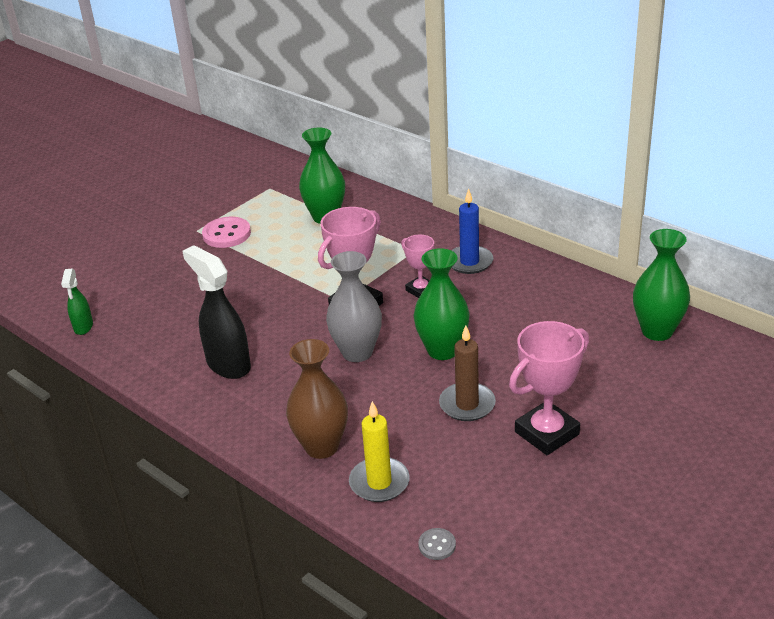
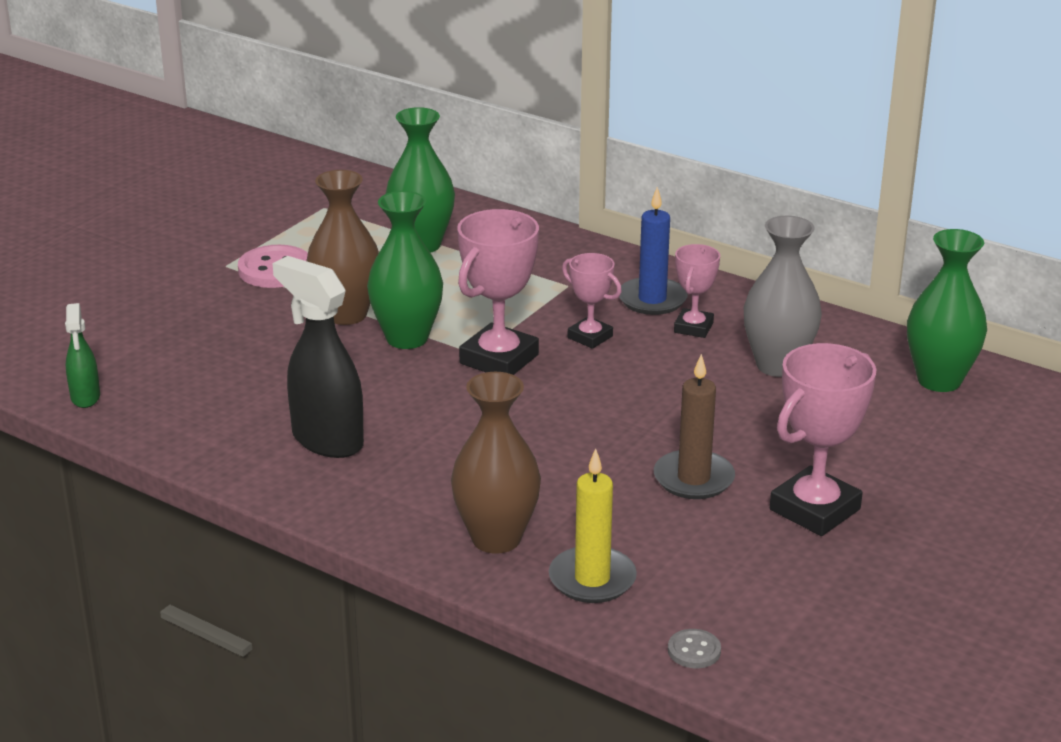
camera: 10 degrees left, 5 degrees down
grey vase [326,251,382,362] -> grey vase moved to [744,216,822,377]
green vase [414,248,470,360] -> green vase moved to [367,191,443,349]
none -> brown vase [306,170,379,325]
none -> pink trophy [674,244,720,338]

